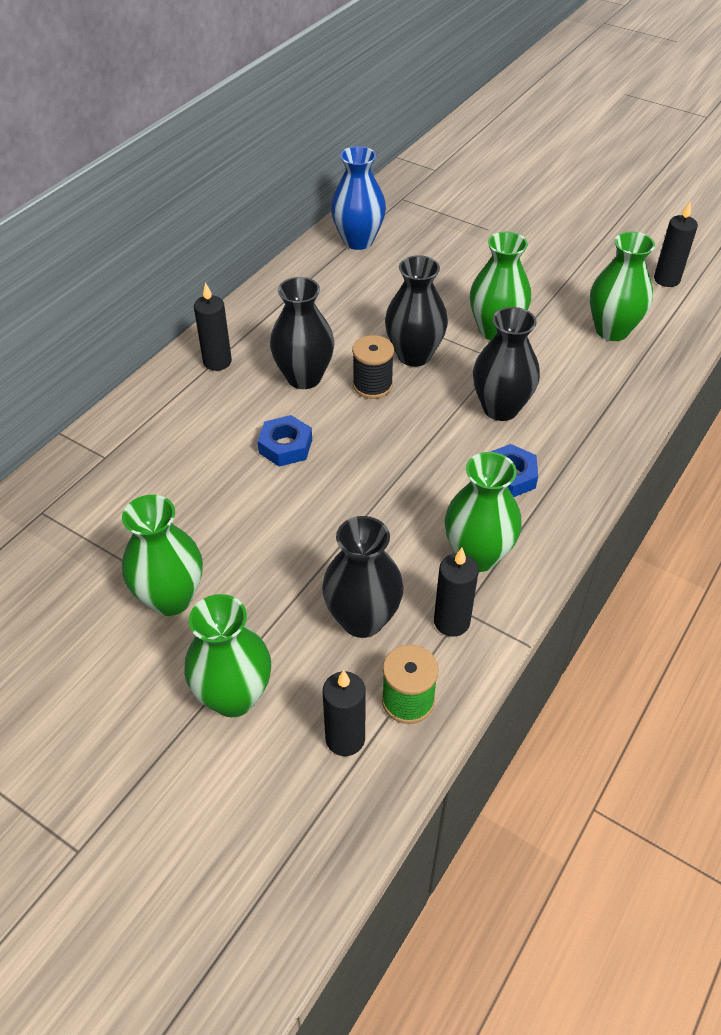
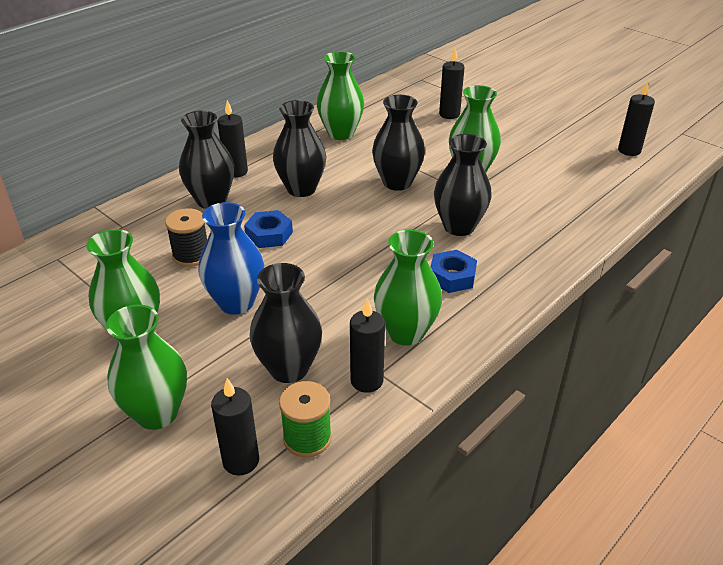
camera: 10 degrees right, 10 degrees down
blue vase [331,146,386,250] -> blue vase moved to [198,202,264,314]
black spool [352,335,394,399] -> black spool moved to [165,208,207,267]
green vase [590,231,655,341] -> green vase moved to [317,51,364,140]
none -> black vase [179,110,234,209]
none -> black candle [439,48,465,119]

